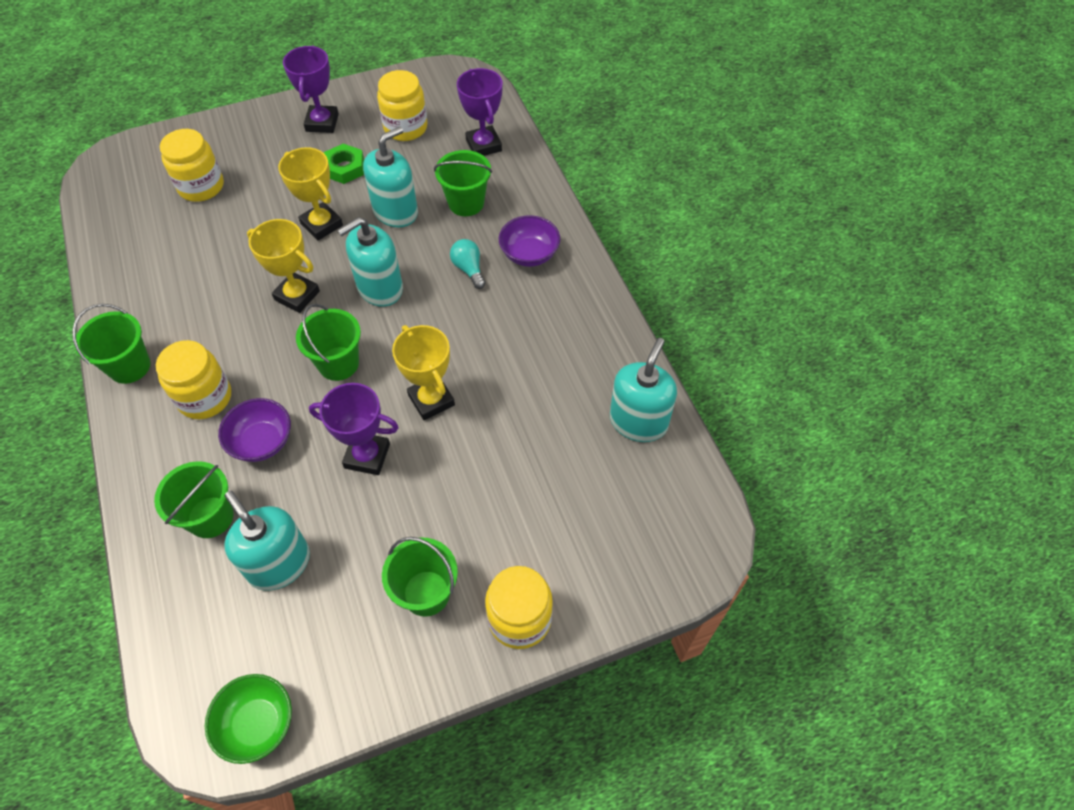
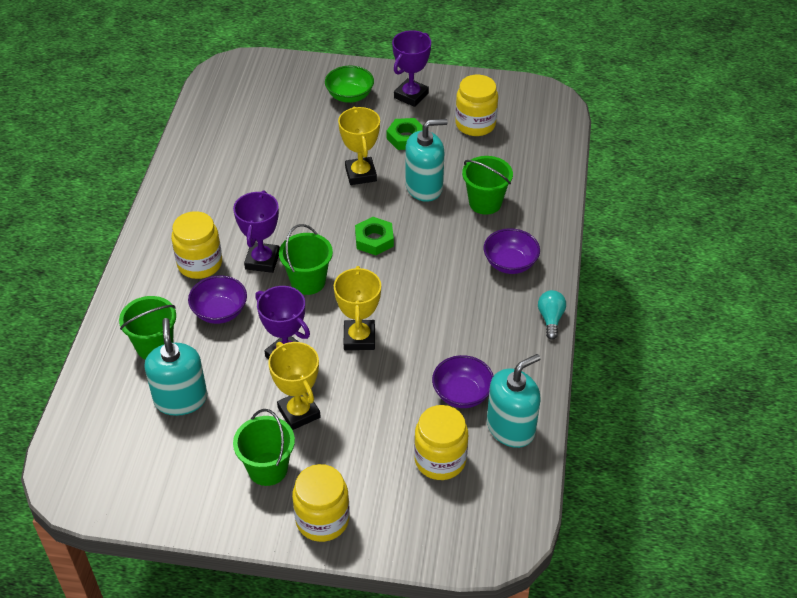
camera: 30 degrees right, 10 degrees down
green bucket [72,304,150,384] -> none
yellow jar [160,129,224,202] -> yellow jar moved to [414,405,468,480]
green bowl [205,674,292,764] -> green bowl moved to [325,66,374,103]
yellow trophy [247,219,320,313] -> yellow trophy moved to [268,342,321,430]
turquoise soap dispenser [337,217,403,307] -> green nut [355,217,394,255]
turquoise light bulb [450,239,485,289] -> turquoise light bulb moved to [538,290,566,340]
purple trophy [457,68,502,156] -> purple trophy moved to [233,190,280,273]
none -> purple bowl [432,355,493,408]

